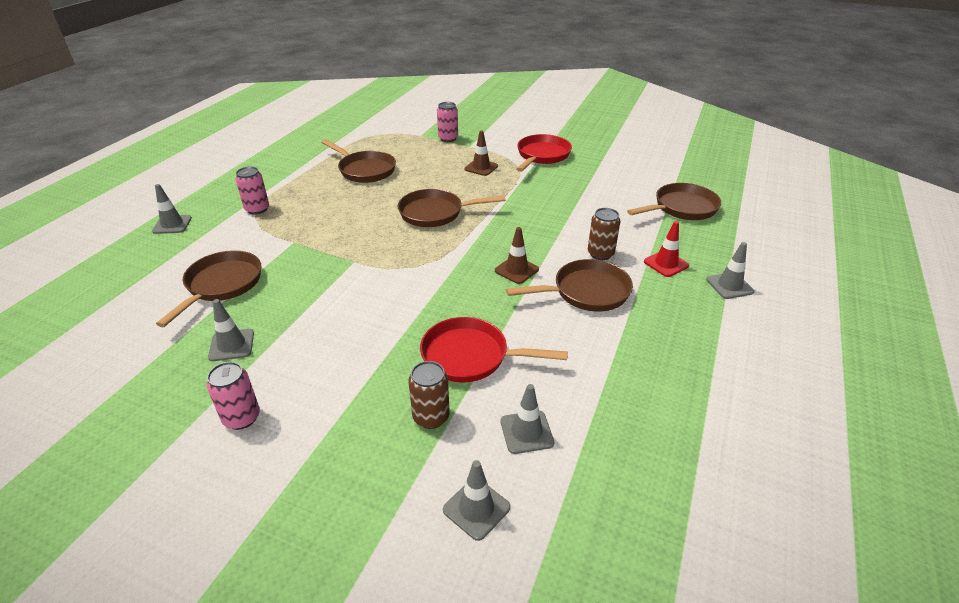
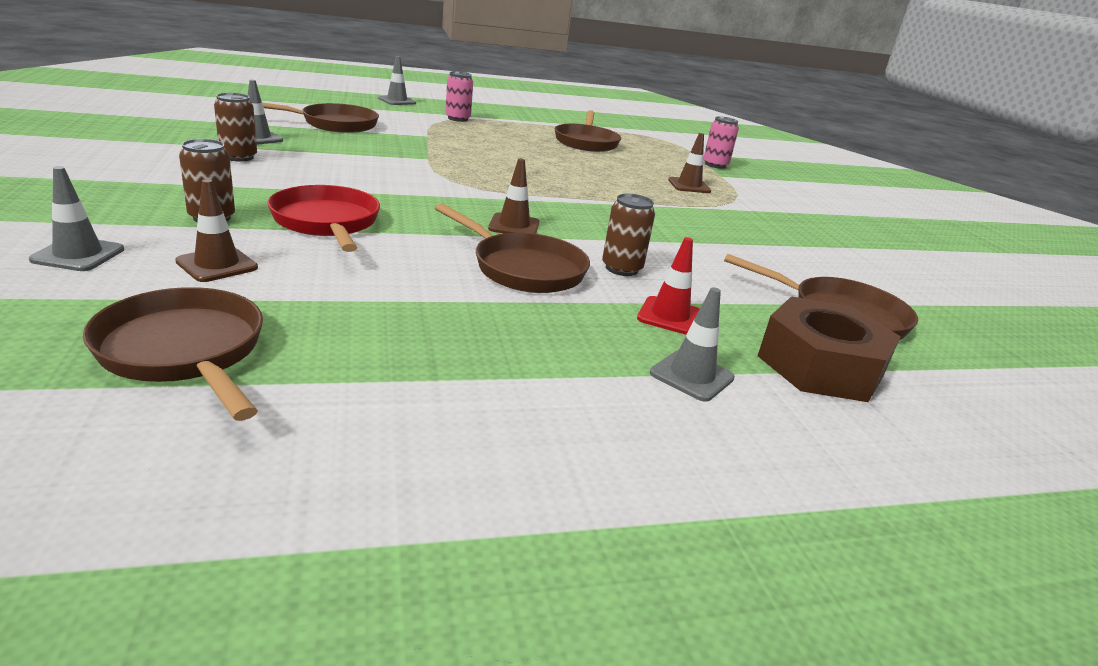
camera: 50 degrees right, 10 degrees down
pink can [207,362,260,430] -> none
brown pan [398,189,506,227] -> brown pan moved to [83,287,263,421]
grey traffic cone [501,384,554,454] -> brown traffic cone [175,179,258,282]
red pan [516,134,572,172] -> none
none -> brown can [214,93,257,162]
none -> brown nut [758,296,901,402]

